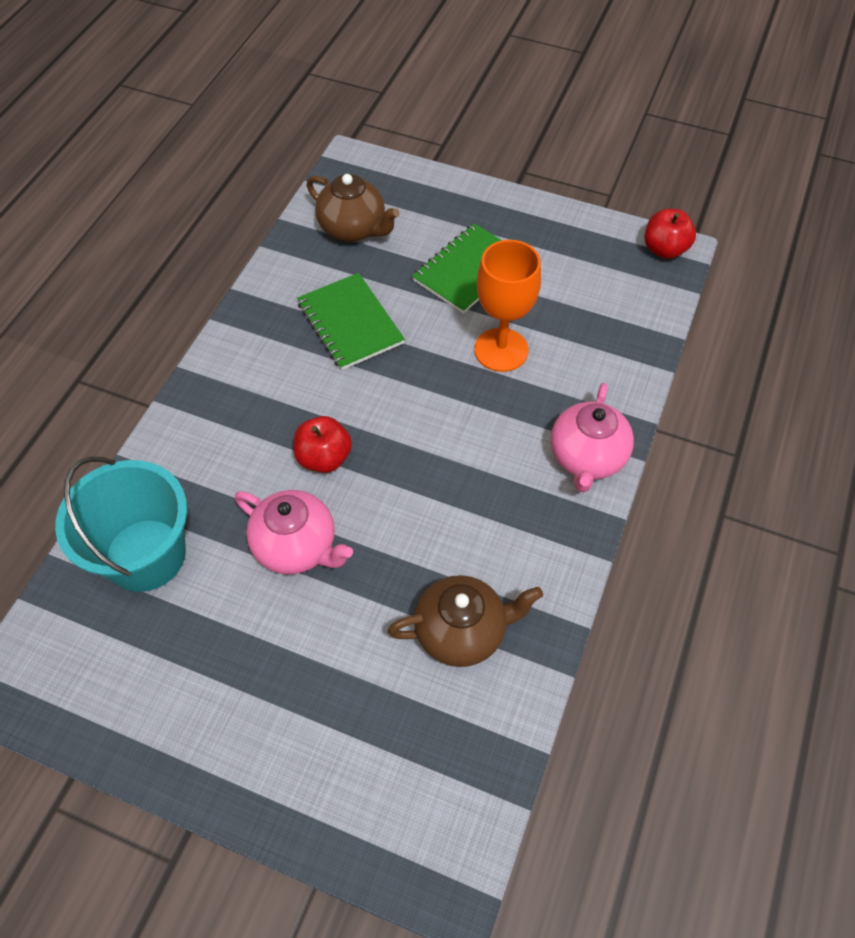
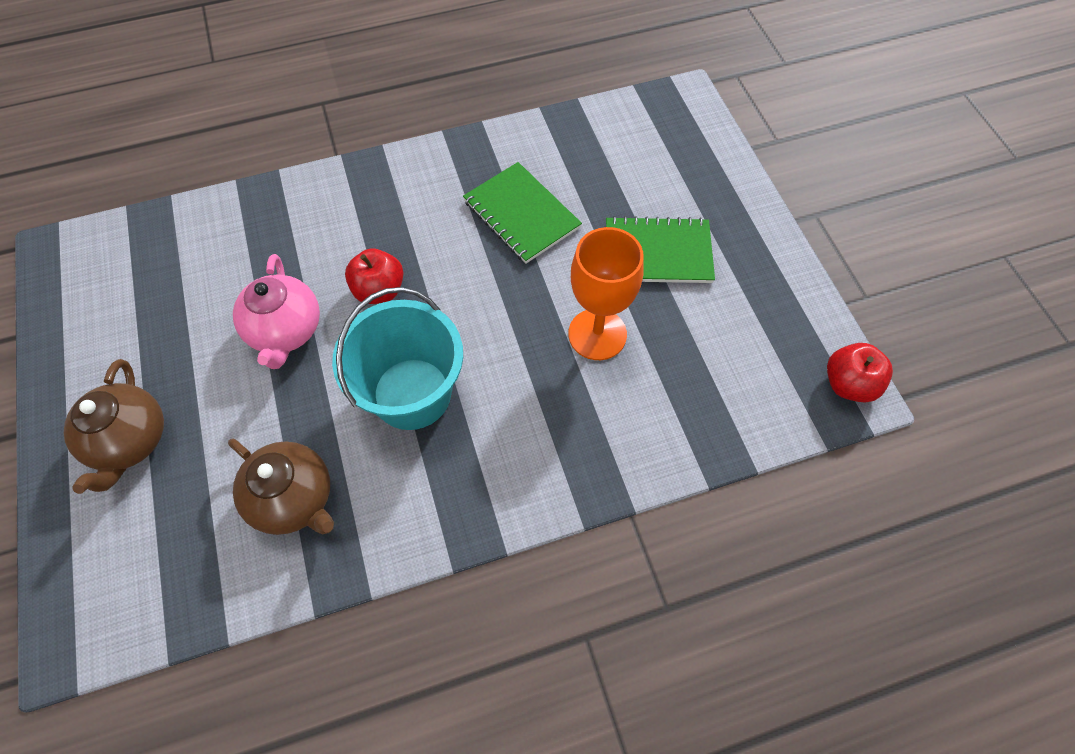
camera: 50 degrees right, 5 degrees up
turquoise bucket [55,456,188,592] -> turquoise bucket moved to [332,287,463,430]
green notebook [297,273,405,370] -> green notebook turned 60 degrees counterclockwise [463,162,582,264]
brown teapot [307,174,400,242] -> brown teapot moved to [64,359,164,494]
pink teapot [551,383,634,493] -> none

